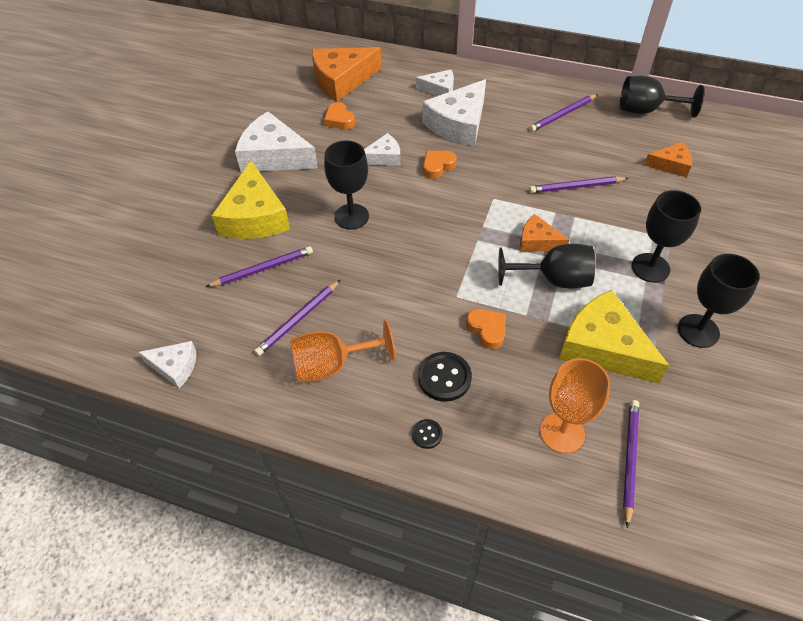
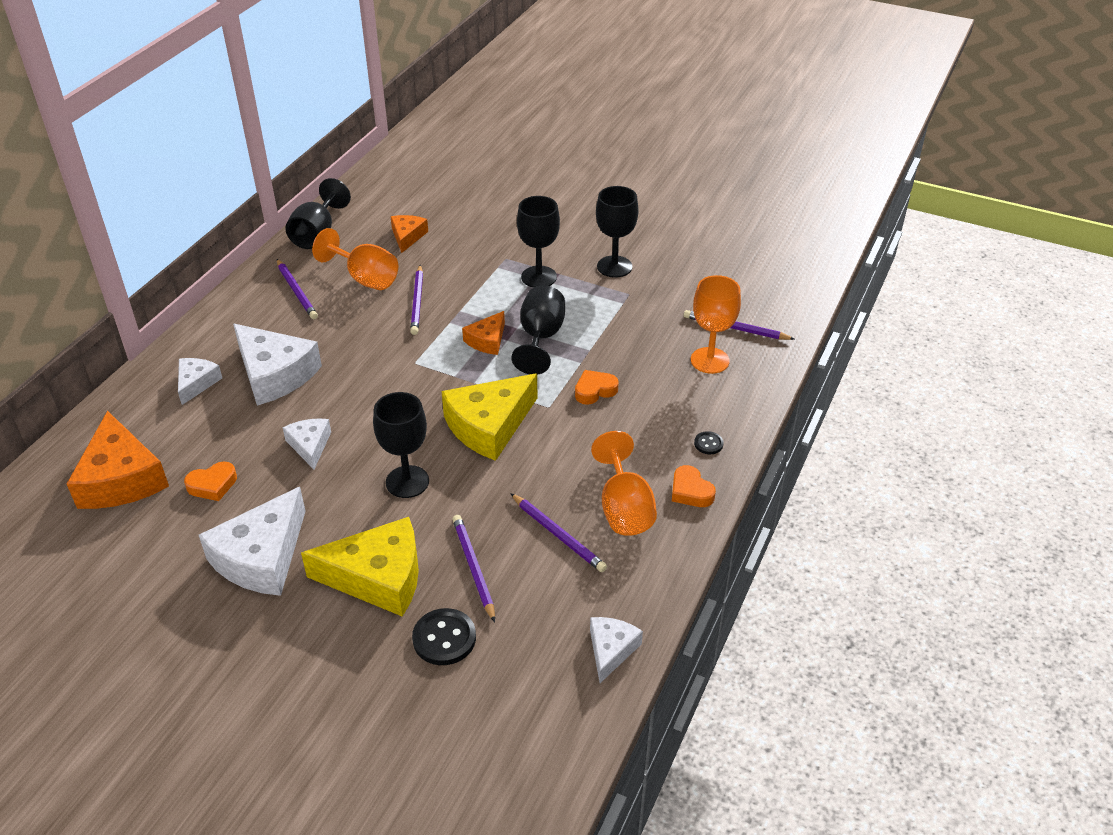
camera: 85 degrees left, 10 degrees down
black button [418,352,472,402] -> black button moved to [412,608,476,665]
orange heart [423,151,457,179] -> orange heart moved to [672,465,716,507]
yellow cheese [559,290,670,384] -> yellow cheese moved to [441,374,537,461]
none -> orange goblet [312,228,398,290]

